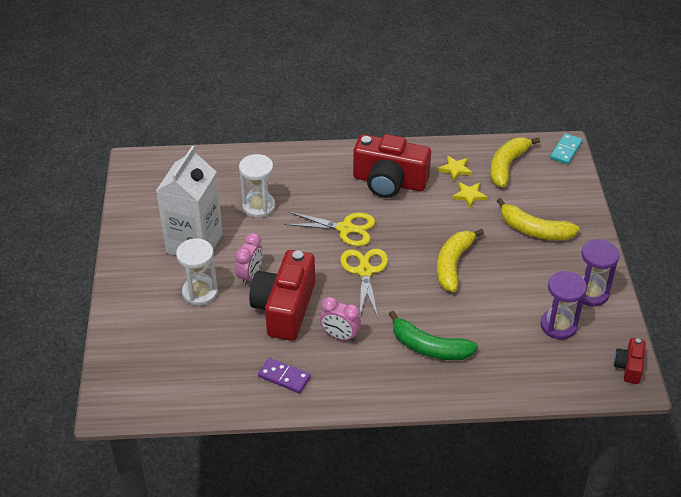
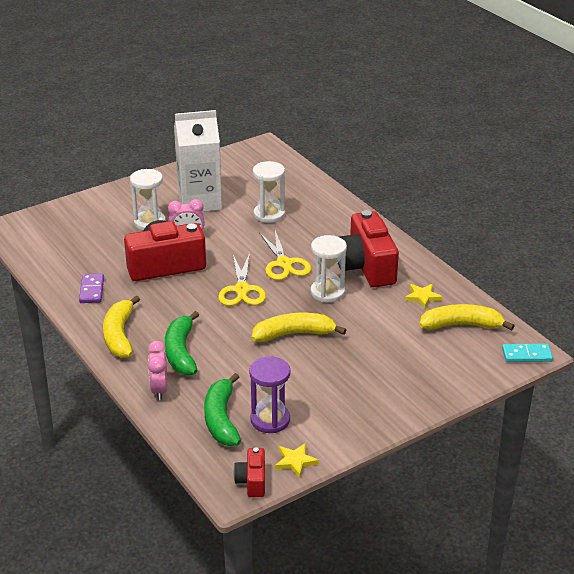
camera: 60 degrees right, 10 degrees down
pink clock [320,297,361,342] -> pink clock moved to [148,341,168,400]
yellow scissors [340,249,388,318] -> yellow scissors turned 120 degrees clockwise [218,253,266,306]
yellow star [452,182,488,208] -> yellow star moved to [275,443,319,478]
yellow banana [497,198,580,241] -> yellow banana moved to [103,295,140,358]
purple hourglass [581,239,619,306] -> none
red camera [614,338,646,384] -> red camera turned 75 degrees counterclockwise [234,447,265,497]
none -> green banana [204,373,241,446]
none -> white hourglass [310,235,347,303]

